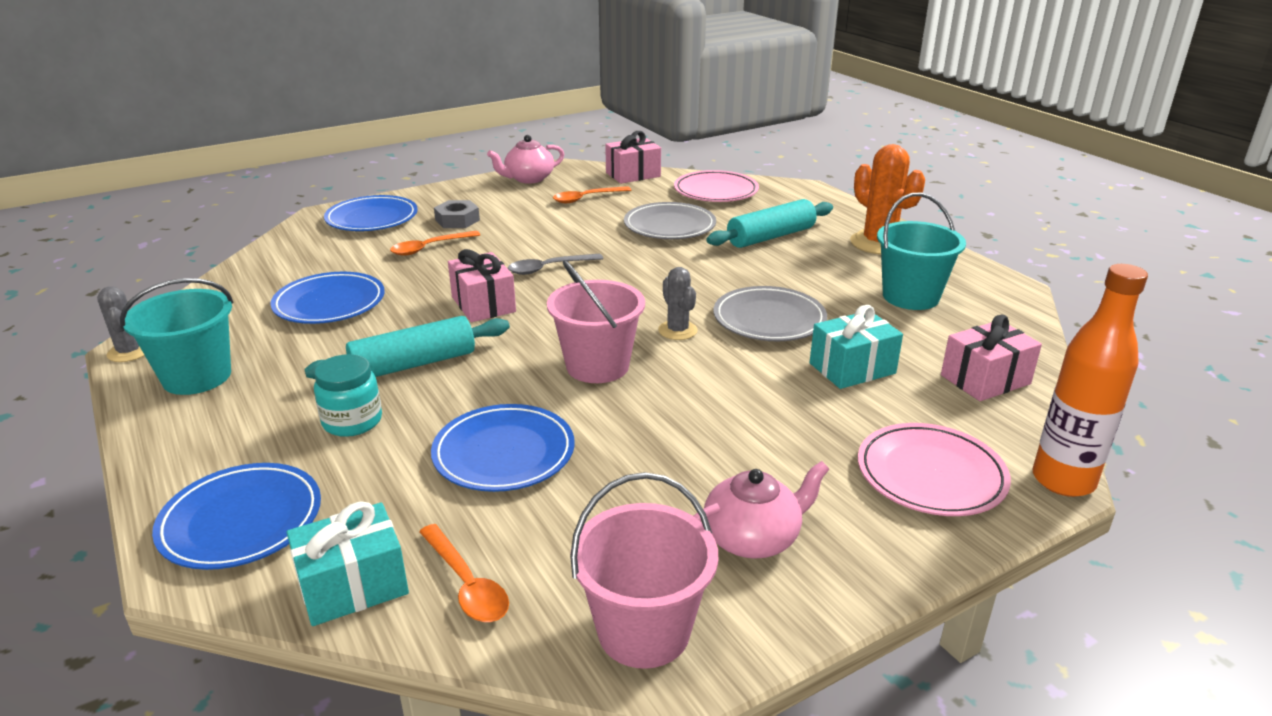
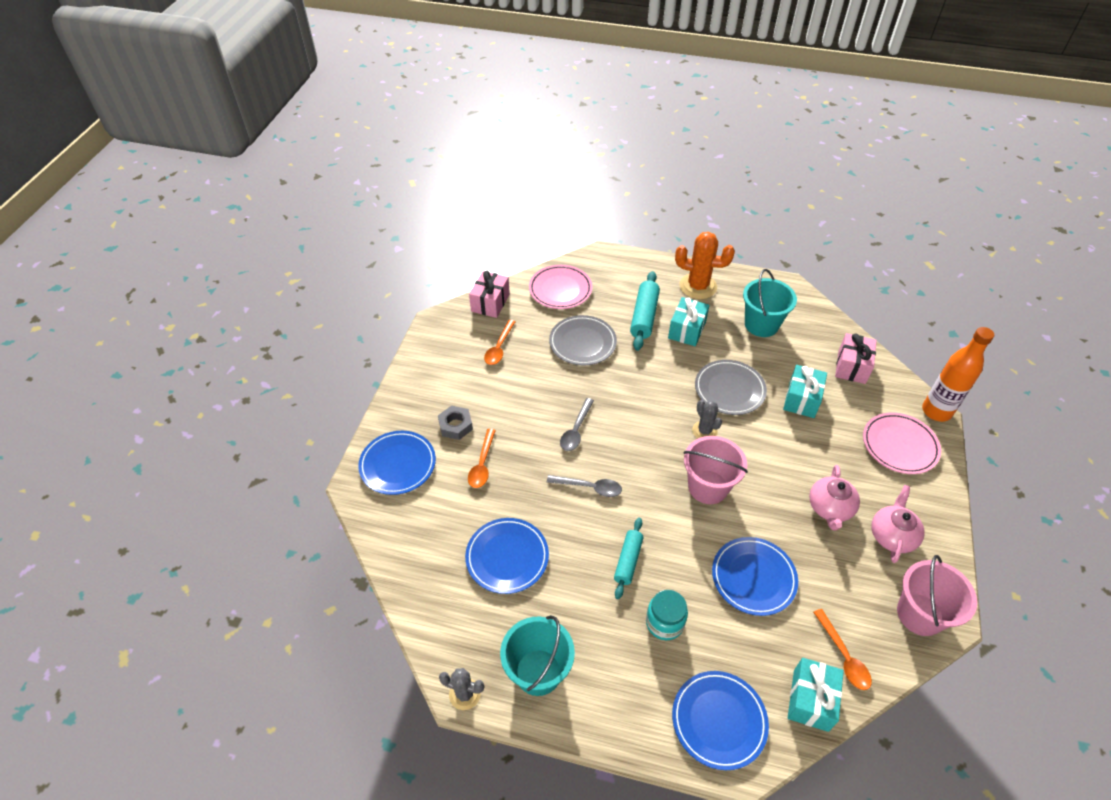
camera: 45 degrees left, 20 degrees up
turquoise rolling pin [304,316,510,379] -> turquoise rolling pin [614,518,643,599], size x0.66
orange spoon [419,524,509,622] -> orange spoon turned 60 degrees clockwise [813,609,872,690]
pink gift [448,249,516,322] -> grey spoon [547,475,622,497]
pink teapot [487,135,564,184] -> pink teapot moved to [809,465,860,531]
grey cactus [658,267,698,340] -> grey cactus turned 45 degrees clockwise [692,400,722,438]
none -> turquoise gift [668,297,710,346]

